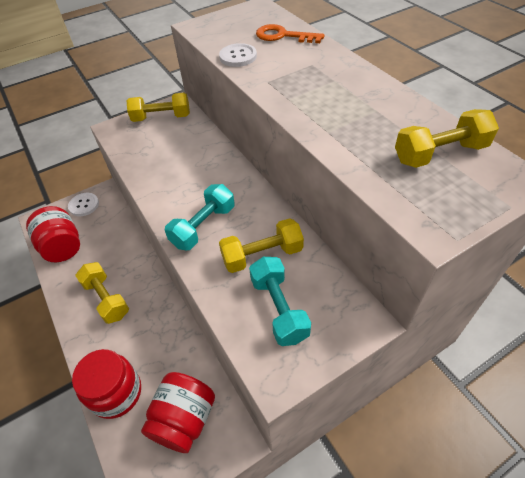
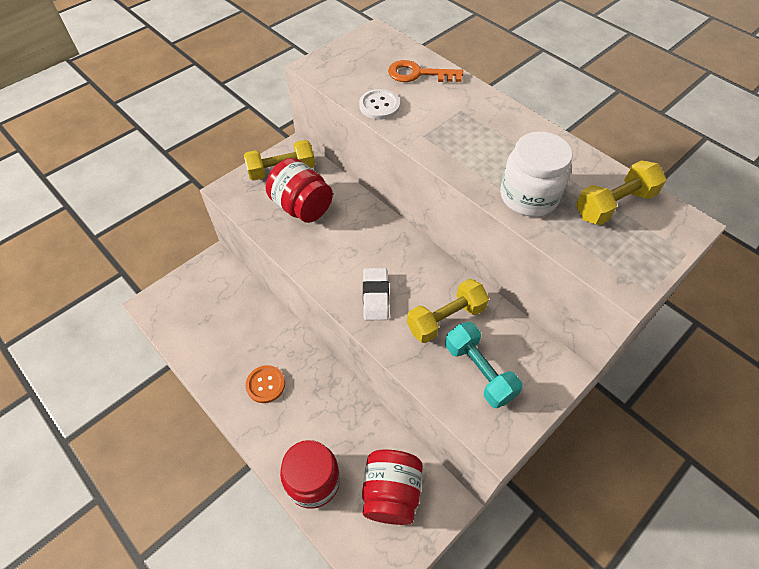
camera: 15 degrees left, 5 degrees up
red jar [26,206,80,263] -> red jar moved to [266,158,333,223]
white button [68,193,99,216] -> none
yellow dumbbell [75,262,129,324] -> orange button [246,365,285,403]
turquoise dumbbell [165,184,235,251] -> white eraser [363,268,389,321]
none -> white jar [500,132,573,217]

